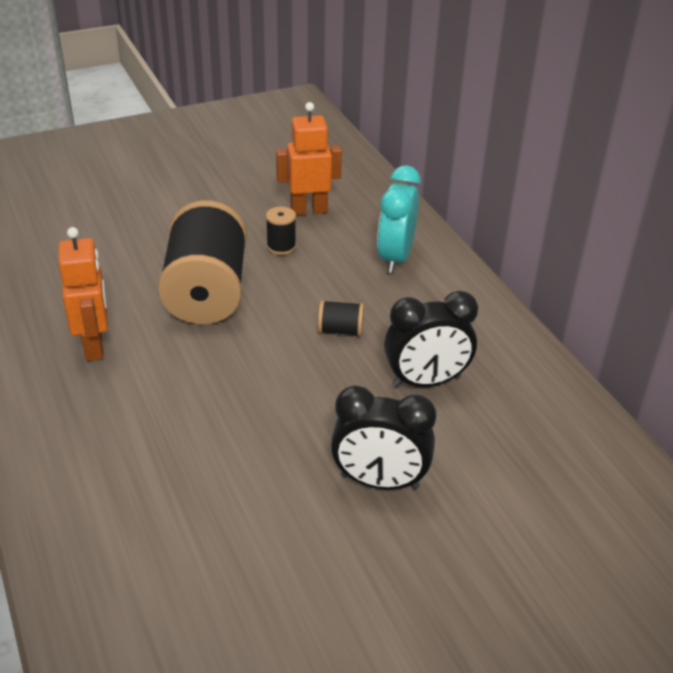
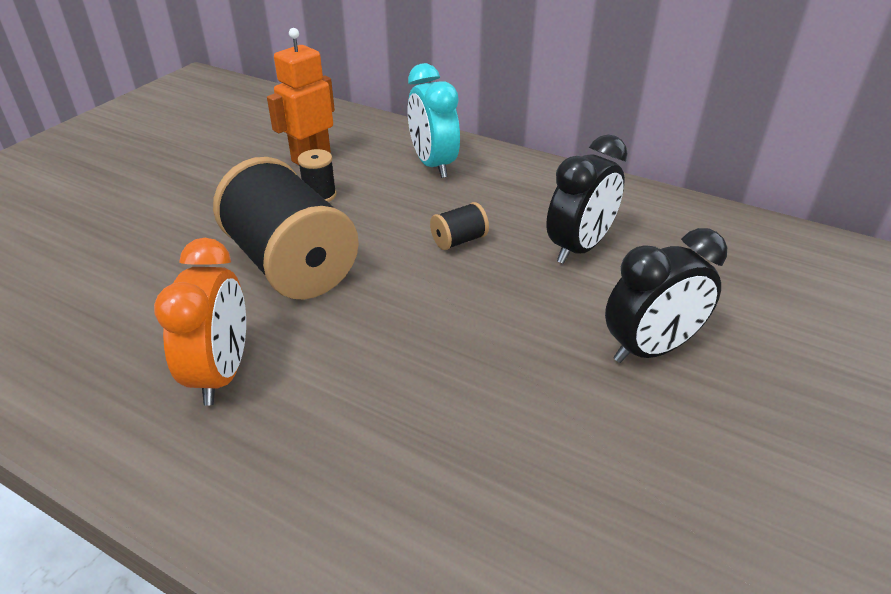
camera: 35 degrees left, 0 degrees up
orange robot [59,227,108,361] -> orange clock [154,238,246,406]

